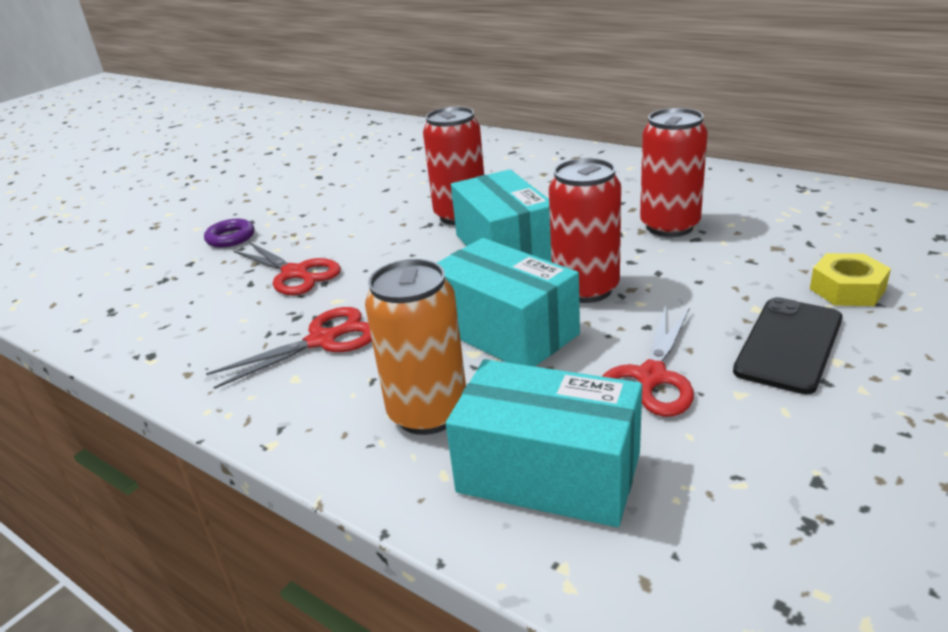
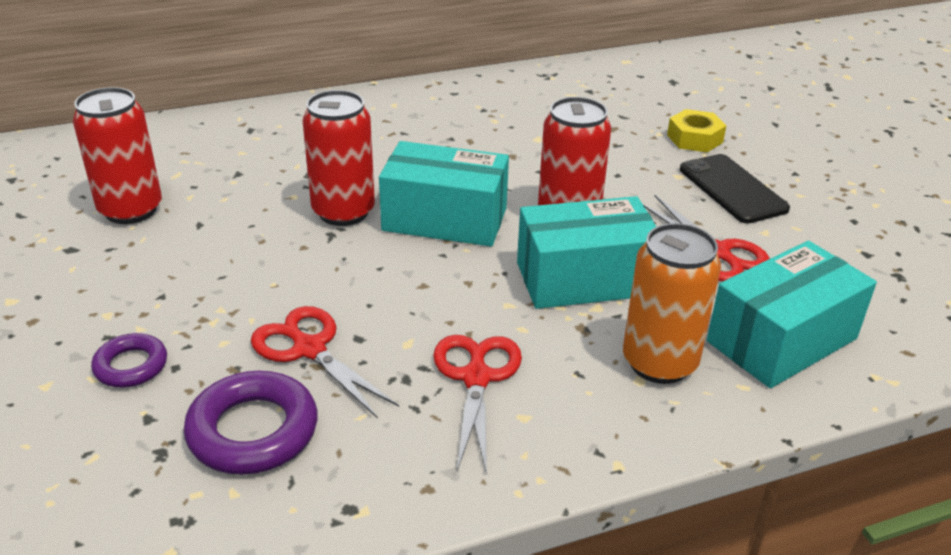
camera: 60 degrees left, 5 degrees up
red scissors [233,242,341,295] -> red scissors turned 120 degrees counterclockwise [251,306,399,418]
red can [640,108,708,237] -> red can moved to [73,87,162,224]
none -> purple ring [183,371,318,475]

